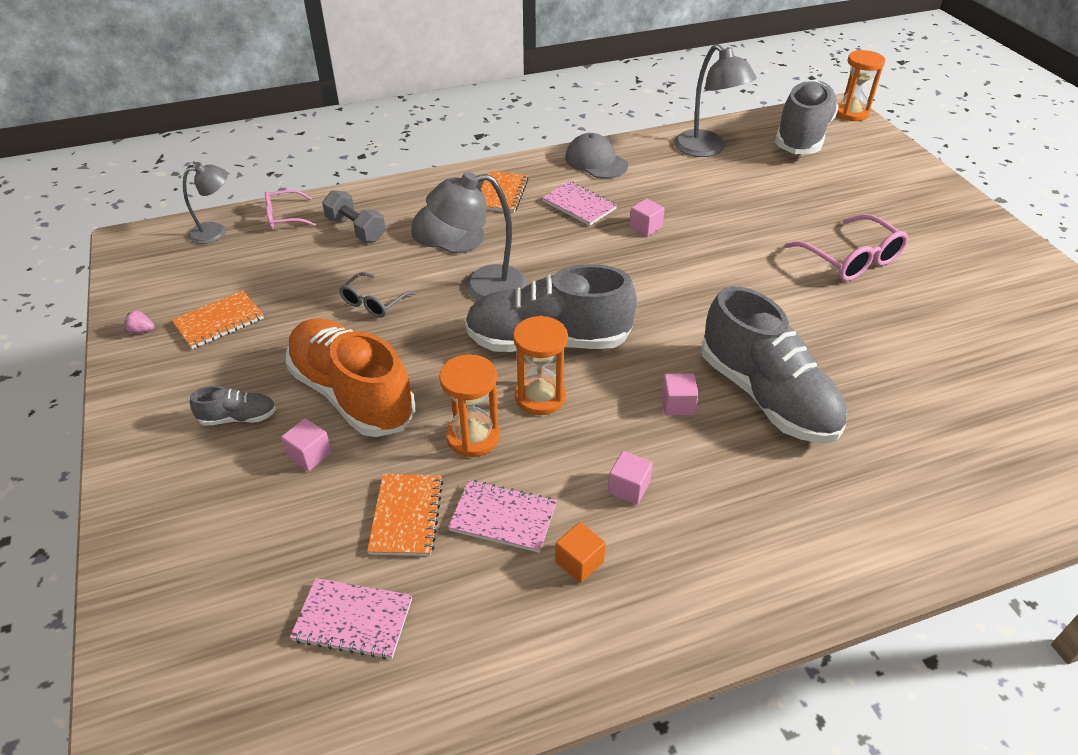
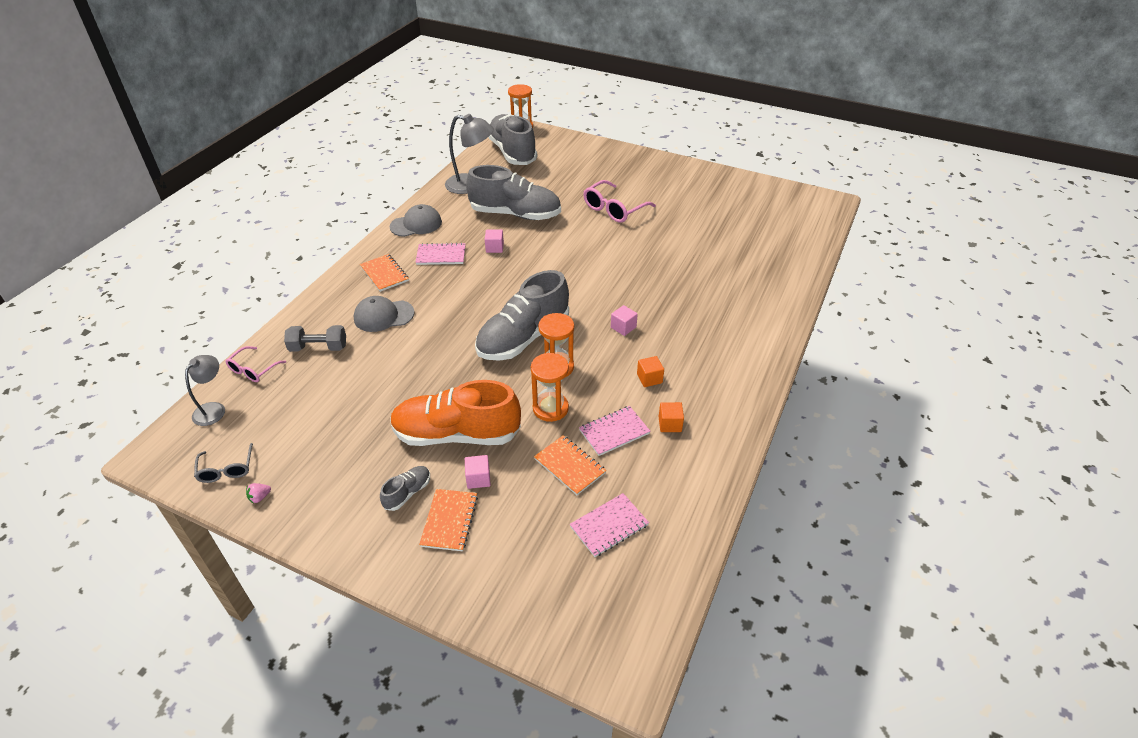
camera: 45 degrees left, 0 degrees up
orange notebook [172,290,264,349] -> orange notebook moved to [419,489,478,551]
grey glasses [339,272,416,317] -> grey glasses moved to [194,443,253,483]
grey lamp [426,172,528,301] -> none
grey cap [565,133,628,179] -> grey cap turned 150 degrees clockwise [389,204,442,237]
pink cube [608,451,653,505] -> orange cube [637,356,664,387]
grey shoe [701,286,847,443] -> grey shoe moved to [466,165,561,220]
pink glasses [785,214,908,281] -> pink glasses turned 120 degrees clockwise [583,180,656,223]

